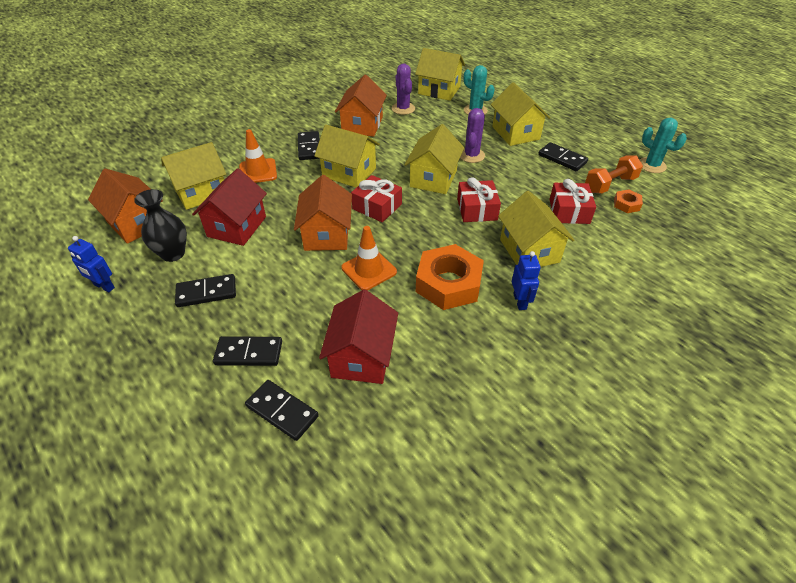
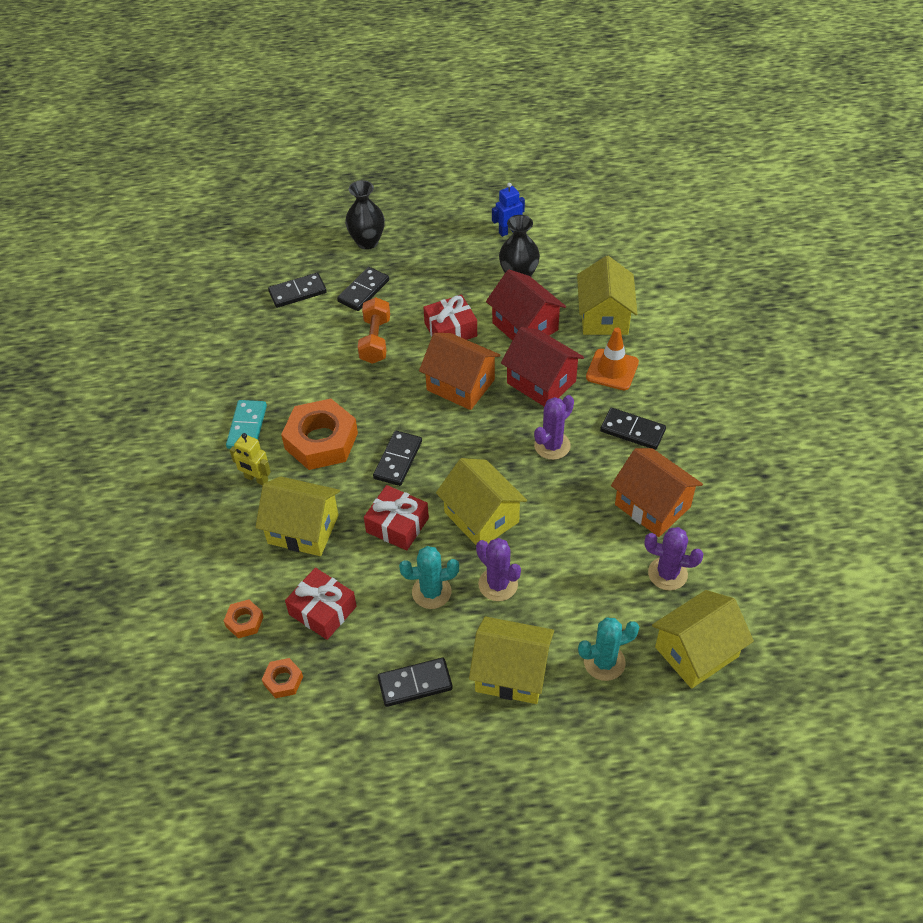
camera: 125 degrees right, 5 degrees up
orange house [88,168,163,244] -> none
black domino [175,274,236,307] -> black domino moved to [373,431,422,486]
yellow house [314,125,380,188] -> purple cactus [534,395,574,460]
red house [319,289,398,384] -> red house moved to [501,327,584,406]
orange traffic cone [341,226,397,290] -> none
red gift [351,175,402,222] -> red gift moved to [423,295,477,340]
blue robot [512,251,541,310] -> yellow robot [230,433,271,485]
orange dumbbell [585,155,643,194] -> orange dumbbell moved to [358,297,390,364]
turquoise cactus [640,117,687,173] -> turquoise cactus moved to [399,546,459,609]
none -> orange nut [224,600,264,638]
none -> turquoise domino [226,400,267,449]
none -> black vase [345,180,385,250]

